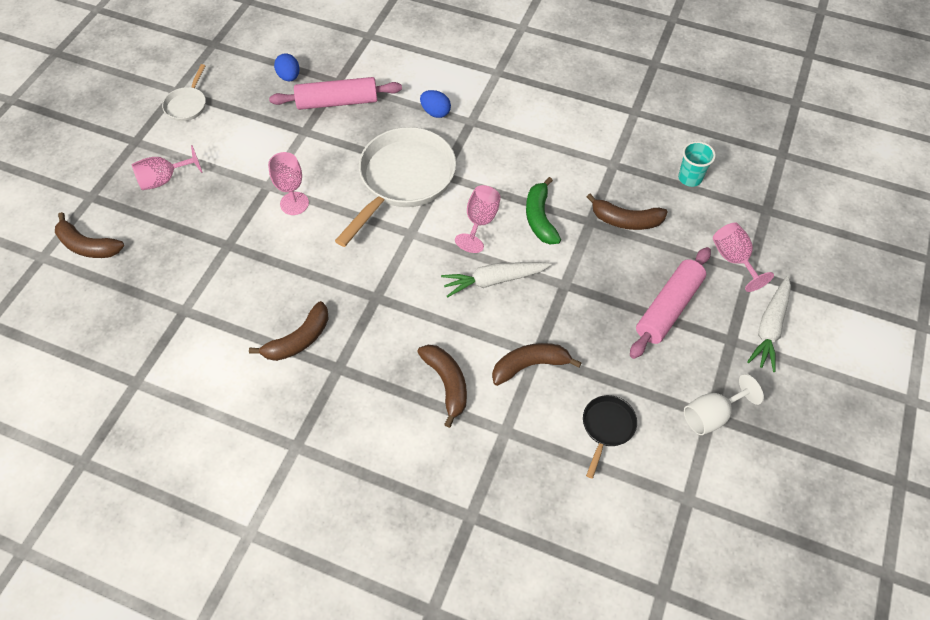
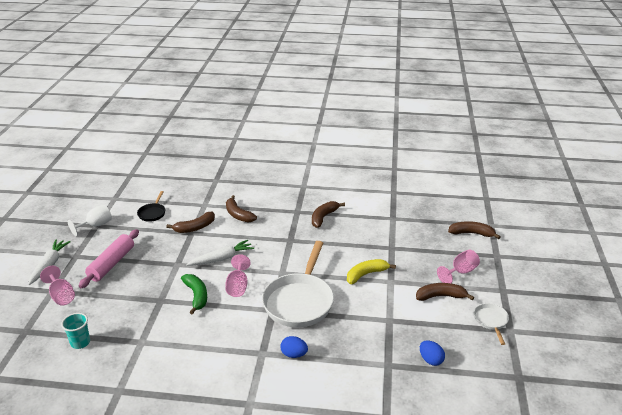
camera: 165 degrees right, 25 degrees down
pink goblet [268,152,309,215] -> yellow banana [347,259,396,284]
pink rolling pin [269,77,402,110] -> none
brown banana [587,193,668,230] -> brown banana moved to [416,283,474,301]

